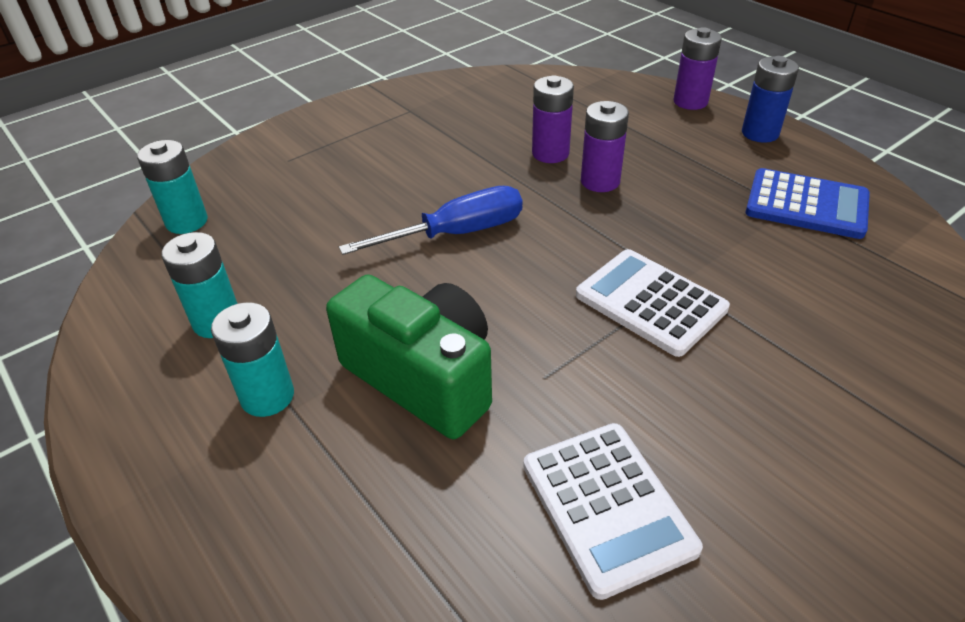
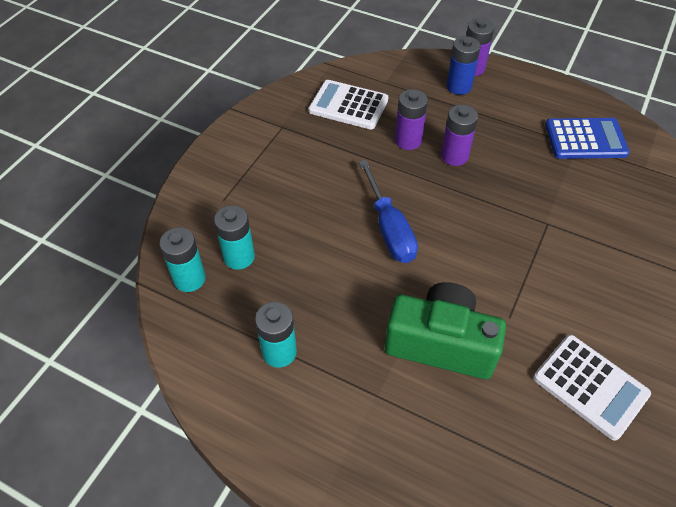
camera: 25 degrees left, 10 degrees up
turquoise battery [211,302,294,417] -> turquoise battery moved to [214,205,255,270]
blue screwdriver [339,186,523,255] -> blue screwdriver turned 120 degrees clockwise [359,160,418,263]
white calculator [576,249,730,357] -> white calculator moved to [309,80,389,129]
blue battery [742,56,799,143] -> blue battery moved to [446,36,481,95]

